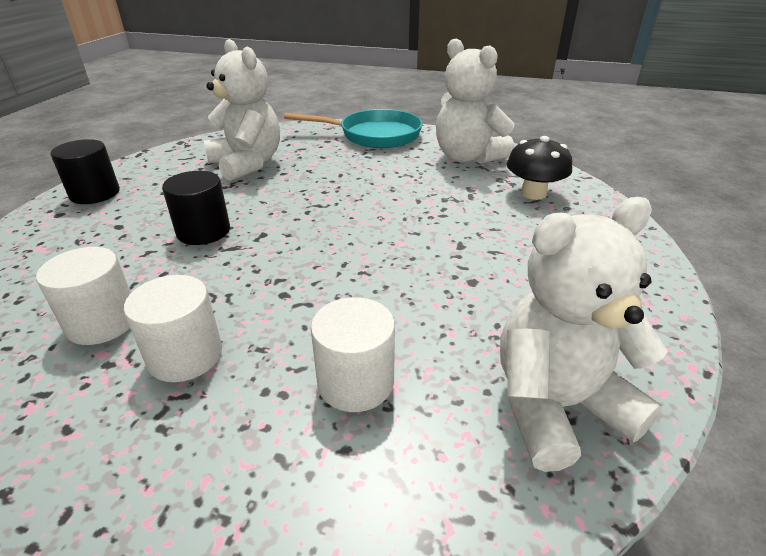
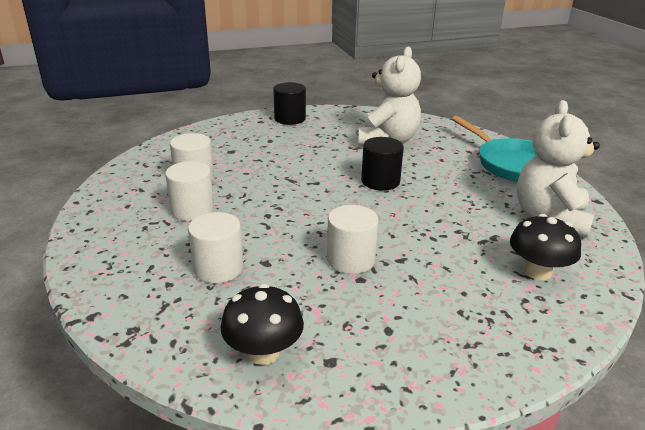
camera: 55 degrees right, 5 degrees down
black cylinder [162,171,230,245] -> black cylinder moved to [361,137,404,191]
white teddy bear [500,197,668,472] -> black mushroom [221,284,304,365]
none -> white cylinder [327,205,378,274]

